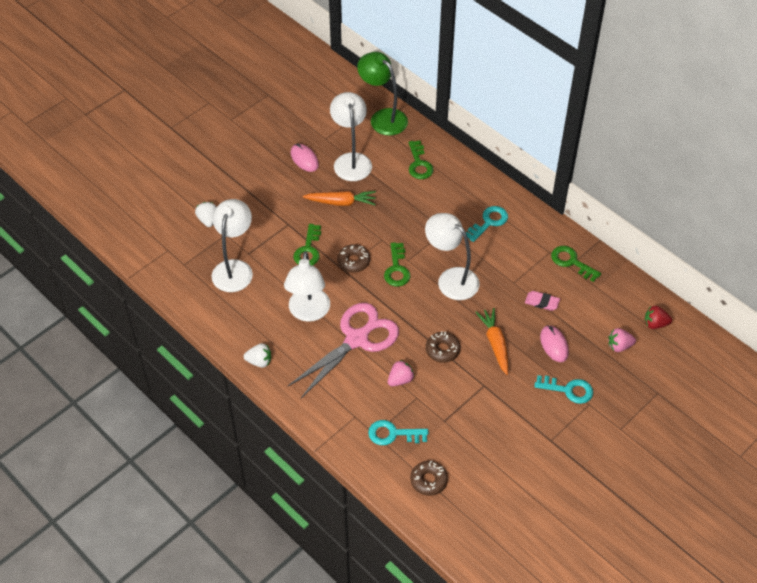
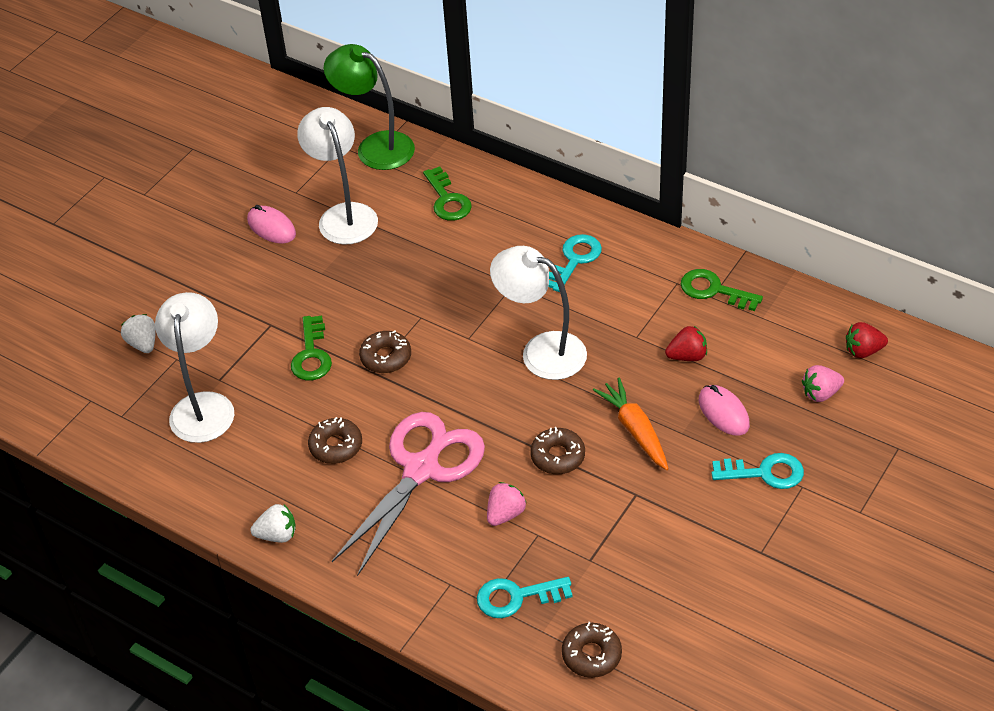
camera: 10 degrees left, 5 degrees down
white lamp [284,251,330,322] -> brown donut [308,417,362,464]
orange carrot [303,191,376,206] -> none
green key [384,242,411,287] -> none
pink eraser [525,291,560,311] -> red strawberry [665,326,707,361]

